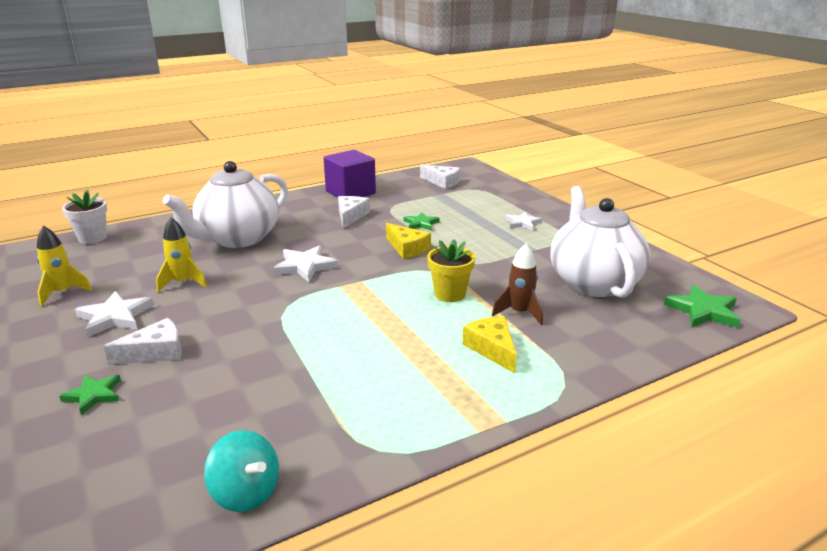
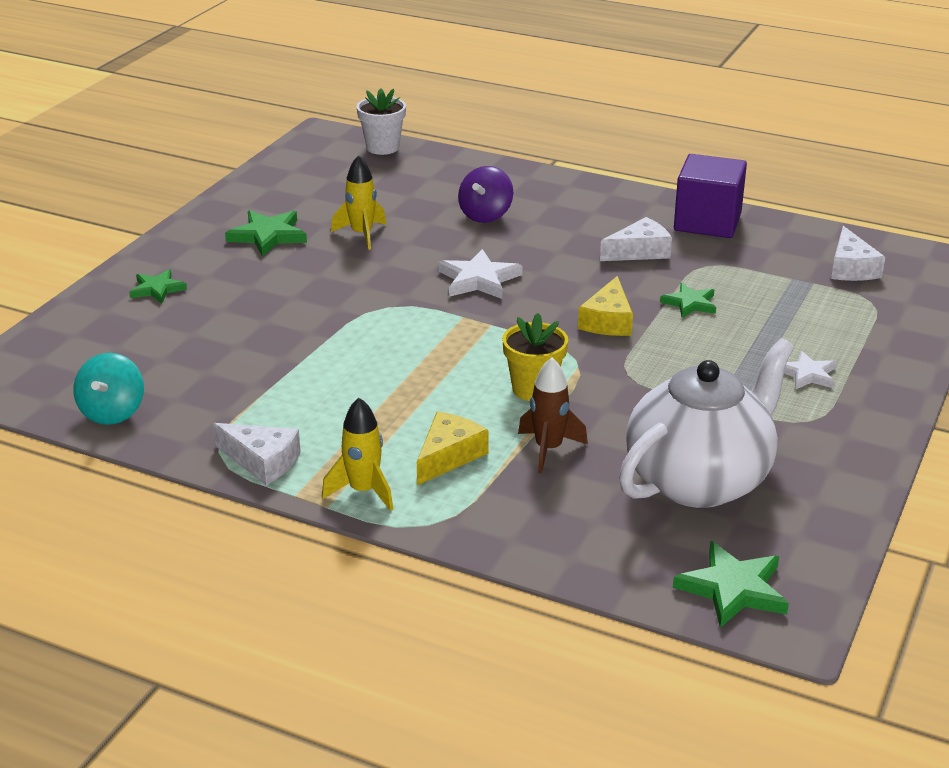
camera: 55 degrees right, 5 degrees up
yellow rocket [37,226,92,306] -> yellow rocket moved to [322,398,393,511]
white star [75,291,154,337] -> green star [225,210,307,256]
white cheese [103,318,182,365] -> white cheese moved to [213,423,301,485]
white teapot [163,161,288,248] -> purple spinning top [458,166,513,223]

